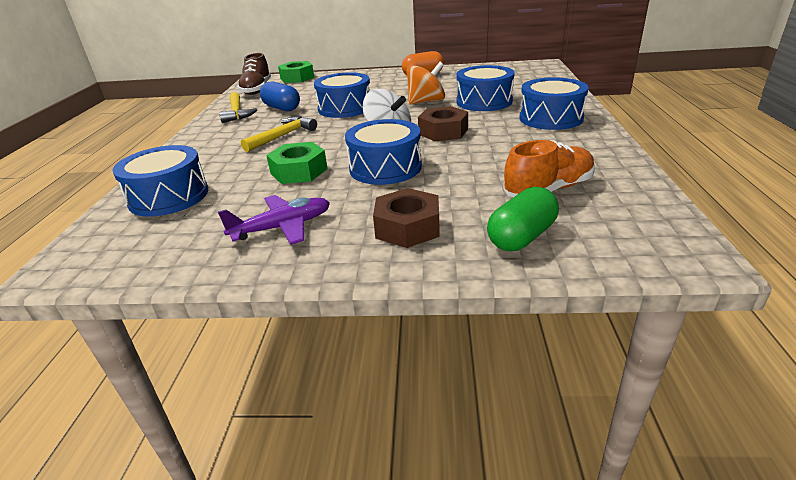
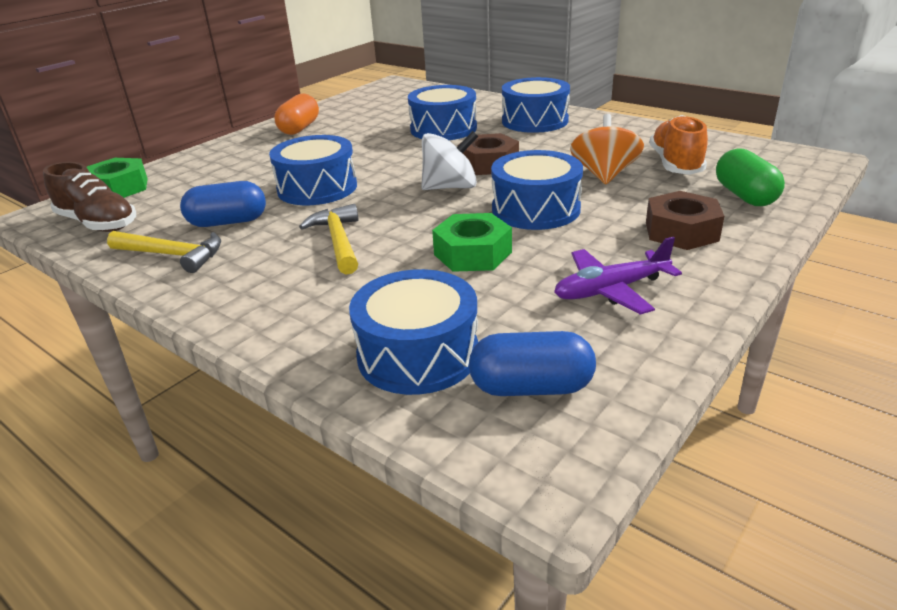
camera: 55 degrees left, 0 degrees up
purple plane [218,195,330,245] -> purple plane turned 120 degrees counterclockwise [554,237,682,314]
orange spinning top [407,62,445,104] -> orange spinning top moved to [570,114,644,184]
none -> blue capsule [469,331,596,396]

